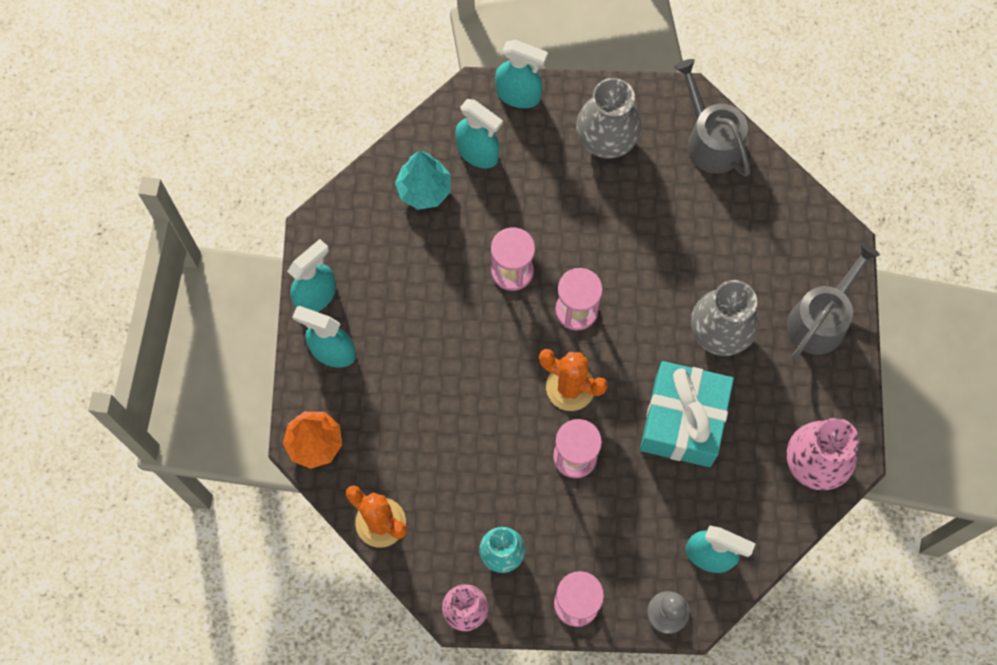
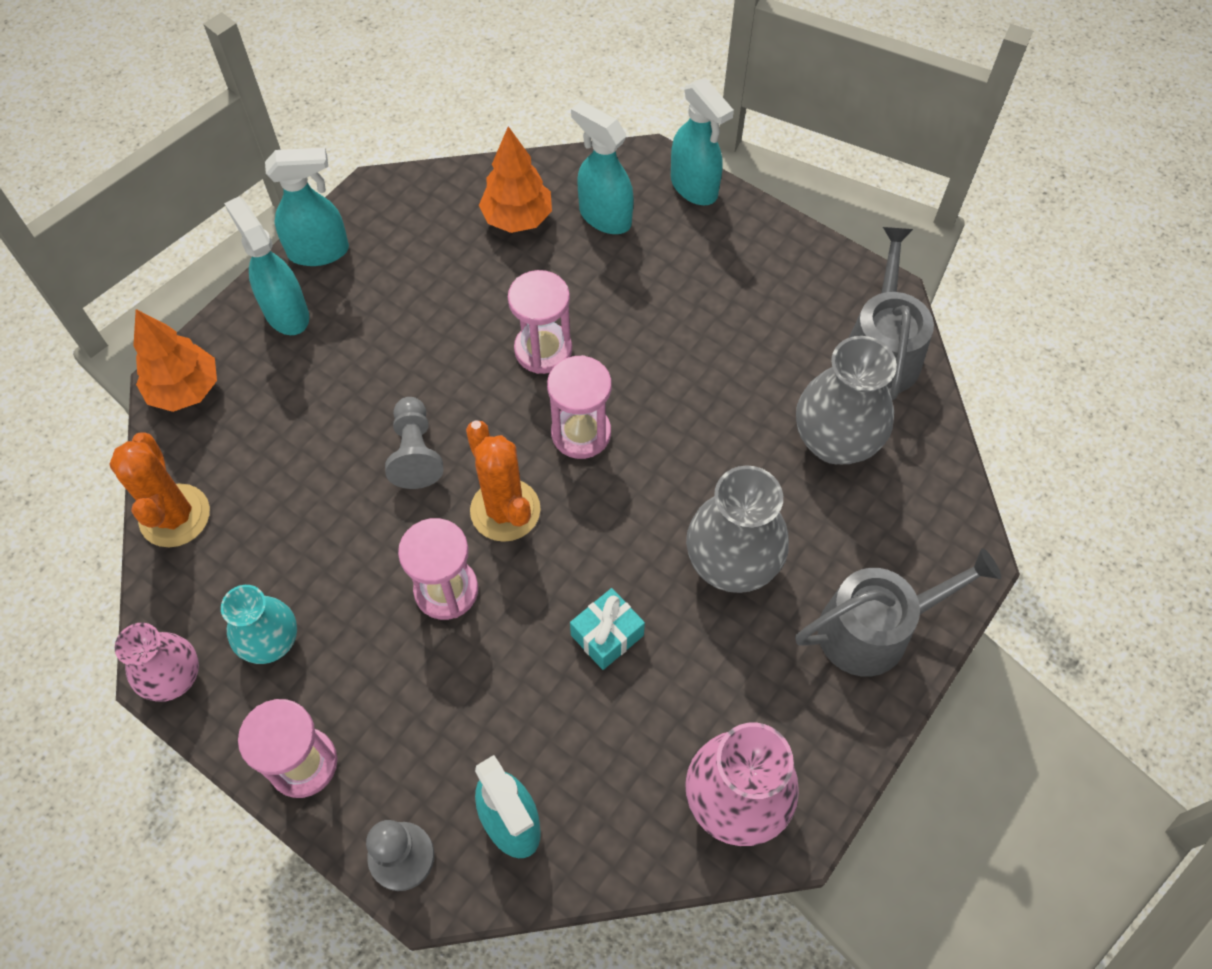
camera: 35 degrees right, 10 degrees down
turquoise tree [395,150,451,210] -> orange tree [479,126,552,233]
turquoise spray bottle [455,99,503,168] -> turquoise spray bottle turned 150 degrees clockwise [571,101,634,234]
grey vase [576,78,641,158] -> grey vase moved to [796,336,897,464]
turquoise gift [640,361,734,467] -> turquoise gift [570,588,645,670], size x0.46
none -> grey pawn [385,397,443,489]

